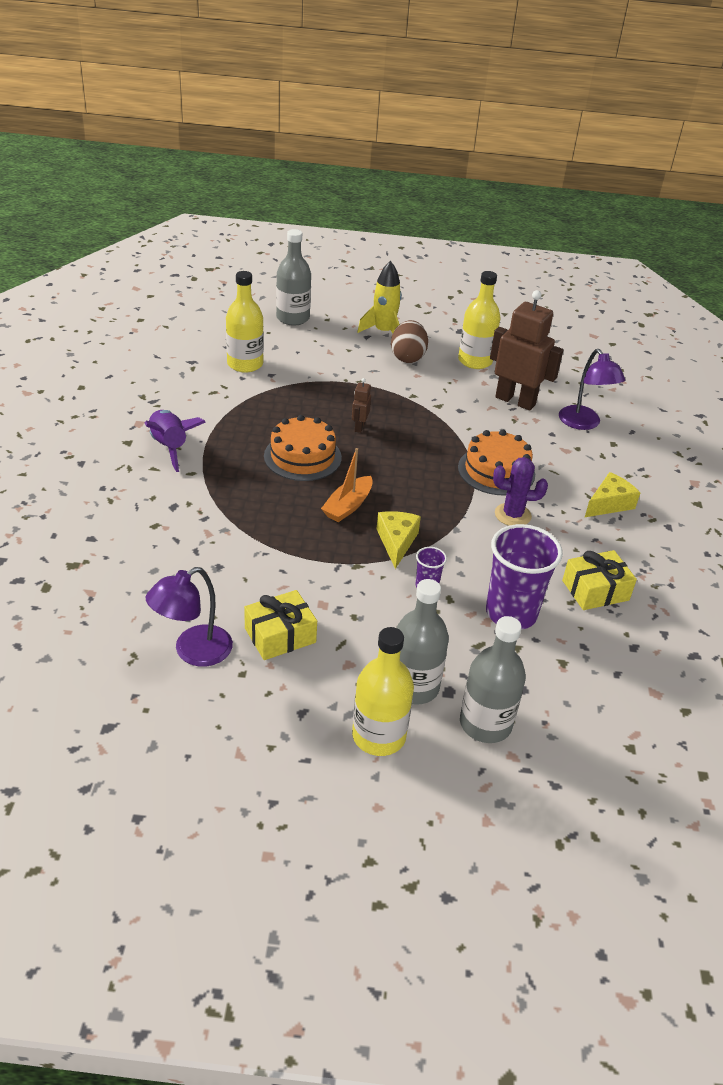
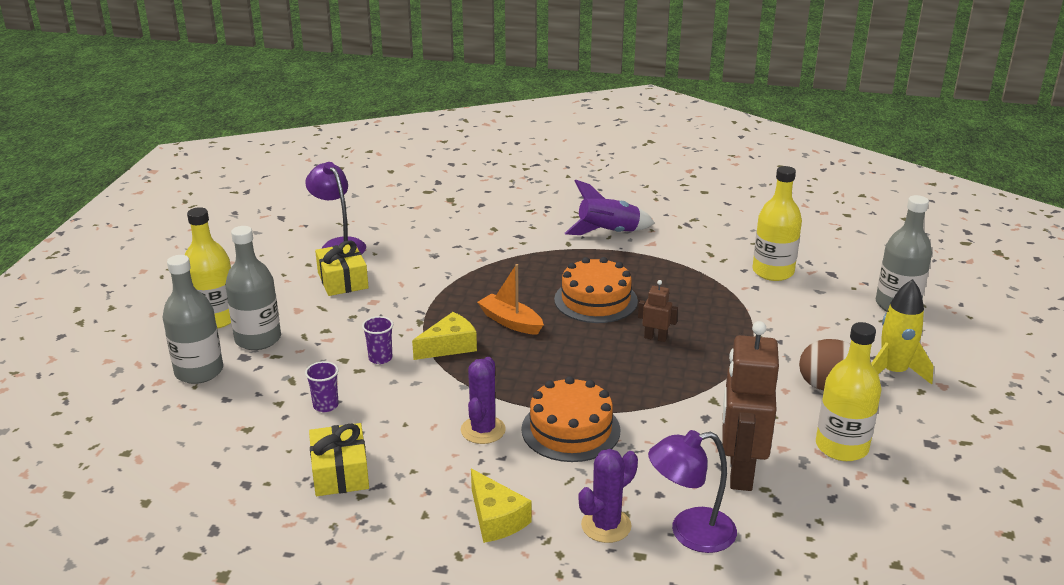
camera: 100 degrees right, 10 degrees down
yellow cheese [377,511,421,569] -> yellow cheese turned 45 degrees counterclockwise [412,312,477,360]
purple cup [486,524,563,630] -> purple cup [305,361,339,412], size x0.46
brown robot [490,290,563,410] -> brown robot turned 150 degrees clockwise [722,321,779,491]
none -> purple cactus [579,449,638,543]

